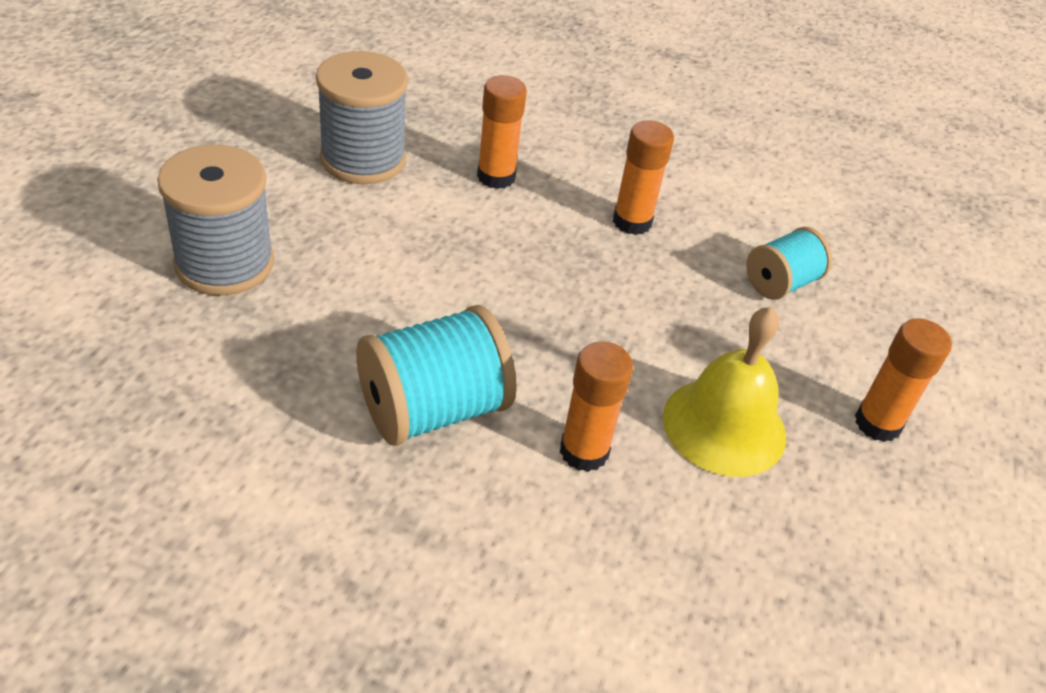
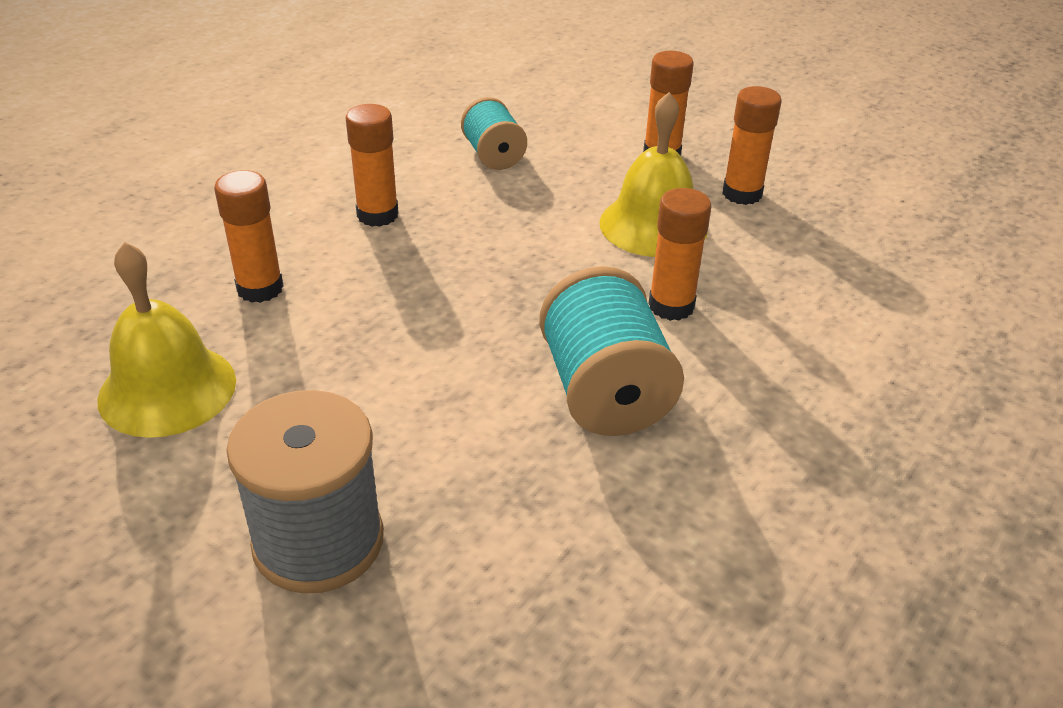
camera: 70 degrees left, 5 degrees down
grey spool [316,51,408,184] -> yellow bell [97,242,236,438]
none -> orange glue stick [722,86,782,205]

